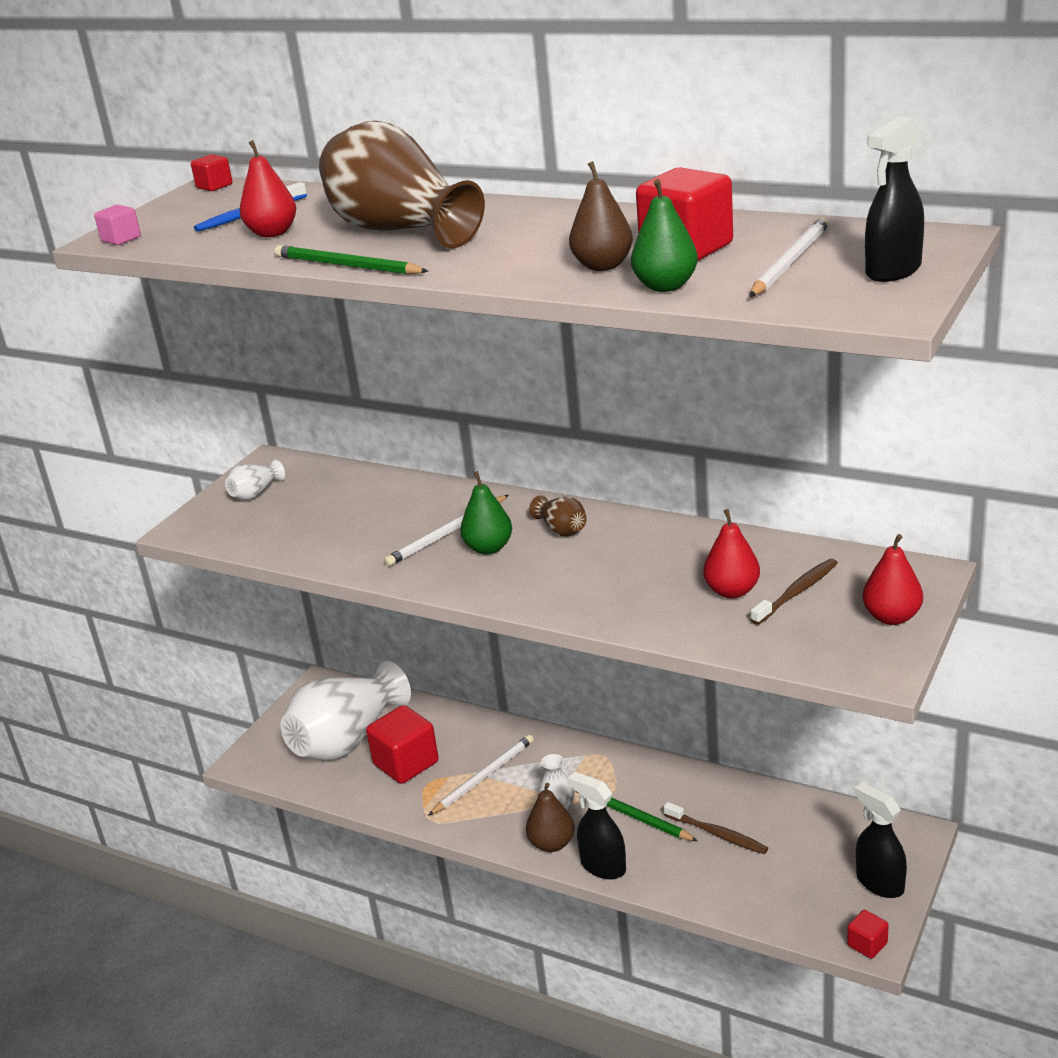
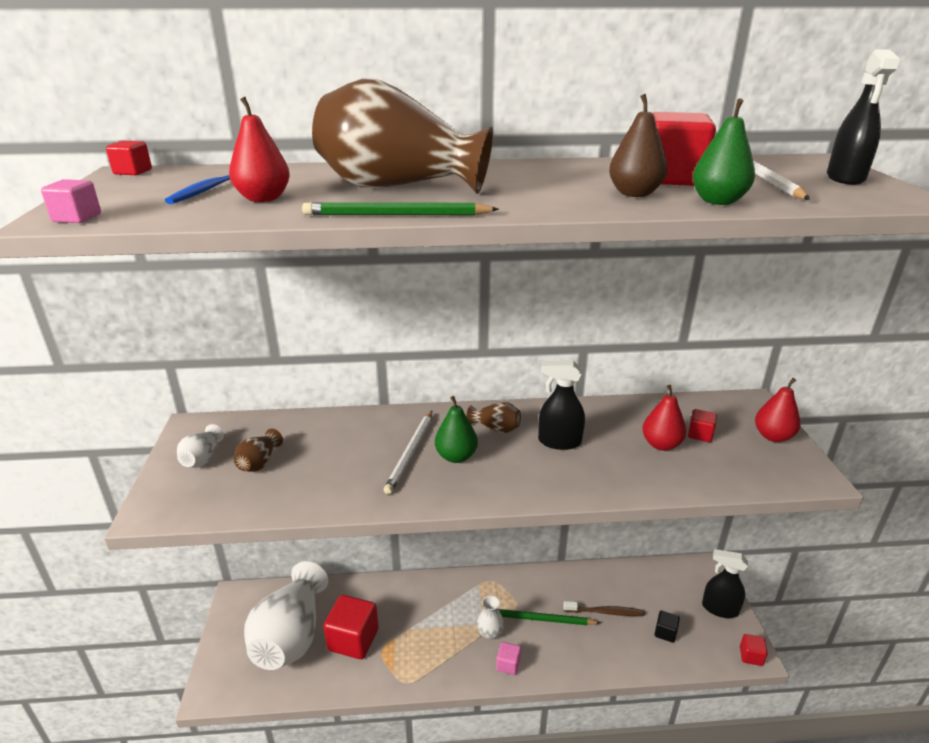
camera: 35 degrees left, 0 degrees up
white pencil [428,735,534,816] -> none
brown pear [526,783,575,852] -> pink cube [496,642,521,675]
black spray bottle [568,772,626,879] -> black spray bottle moved to [538,360,585,450]
brown toothbrush [751,559,838,625] -> red cube [688,409,717,442]
none -> brown vase [234,429,283,472]
none -> black cube [655,611,680,643]

